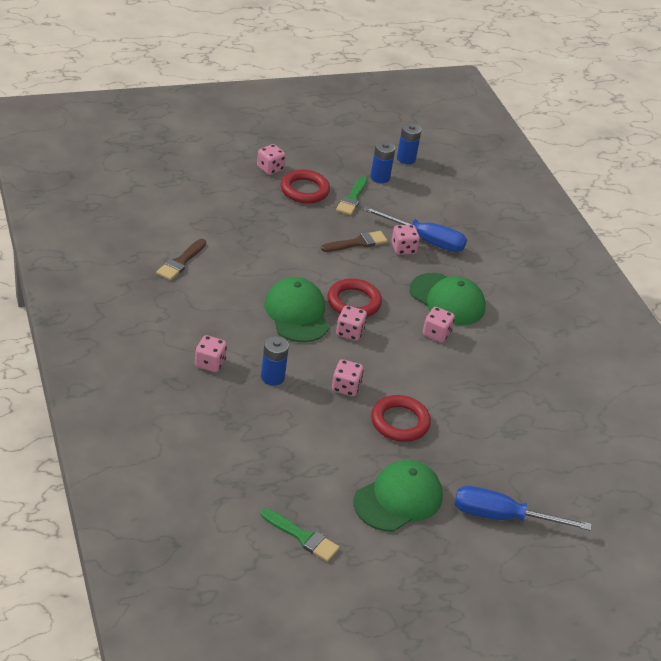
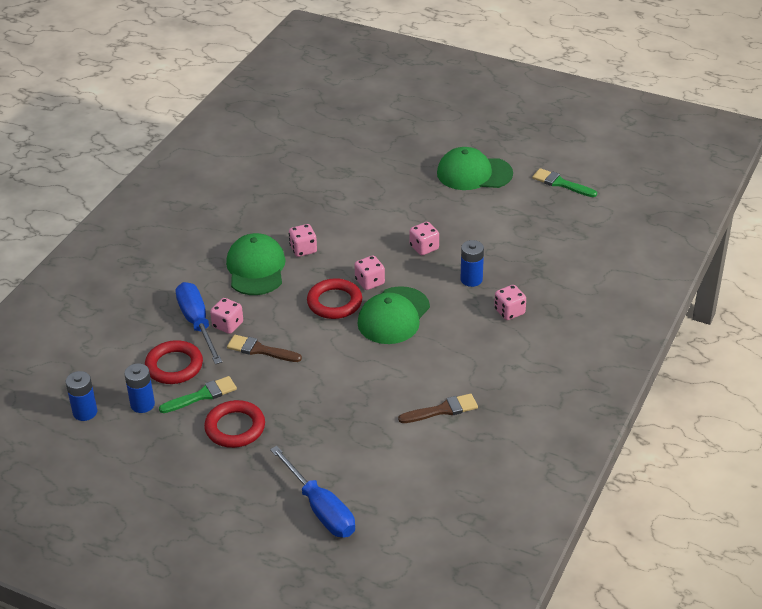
camera: 130 degrees left, 0 degrees up
pink dice [257,144,286,175] -> none
green brush [261,508,340,562] -> green brush turned 45 degrees counterclockwise [532,168,597,197]
red ring [371,395,431,442] -> red ring moved to [145,340,203,384]
blue screwdriver [455,486,591,531] -> blue screwdriver moved to [270,446,355,537]

